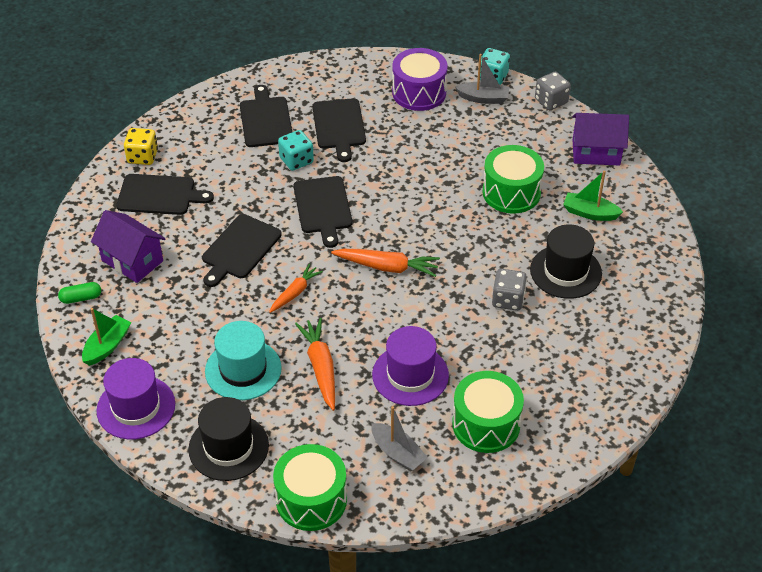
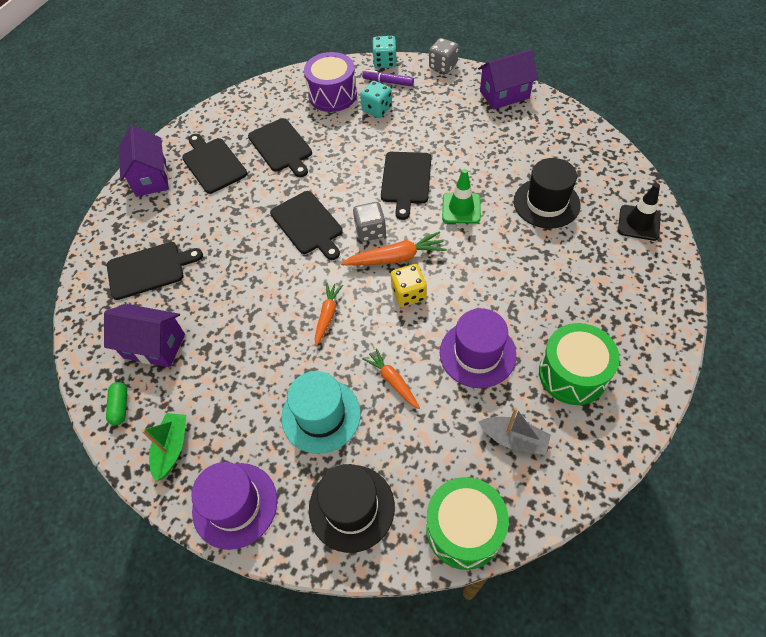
camera: 20 degrees left, 10 degrees up
green capsule [58,282,101,304] -> green capsule turned 60 degrees counterclockwise [106,382,127,425]
yellow dice [124,128,158,165] -> yellow dice moved to [391,264,427,307]
black cutting board [202,214,282,287] -> black cutting board moved to [381,152,431,220]
turquoise dice [278,130,314,171] -> turquoise dice moved to [360,81,392,118]
orange carrot [295,318,335,411] -> orange carrot [363,348,420,409], size x0.67
grey boat [455,54,510,104] -> purple marker [362,70,414,86]
green drum [482,145,544,214] -> none
grey dice [492,269,527,311] -> grey dice moved to [353,202,386,242]
green boat [563,171,623,221] -> none
none -> purple house [119,125,169,197]
none -> green traffic cone [442,169,481,224]
none -> black traffic cone [618,183,661,241]

